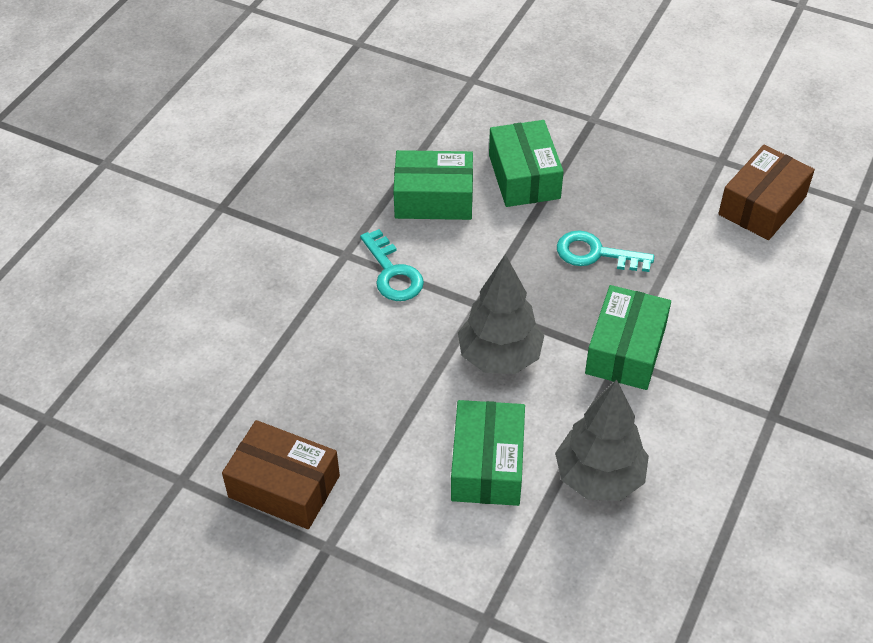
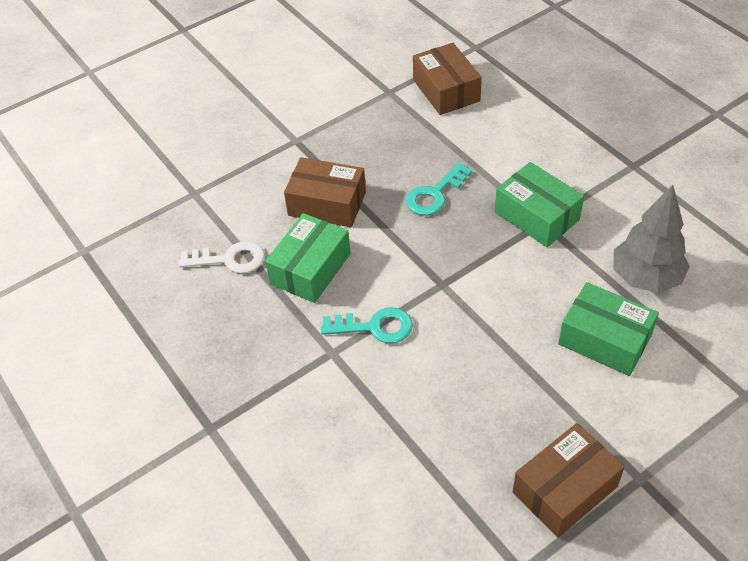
camera: 60 degrees left, 0 degrees up
grey tree [458,254,544,374] -> none
green box [489,120,564,207] -> brown box [284,157,366,227]
none -> white key [178,241,265,273]

